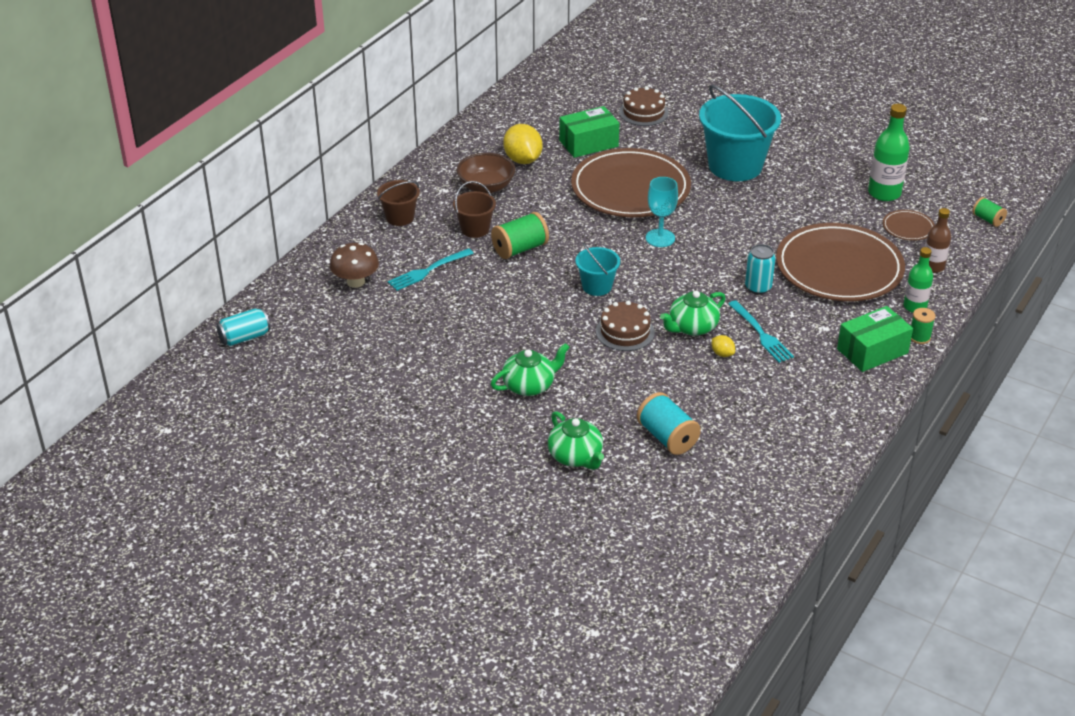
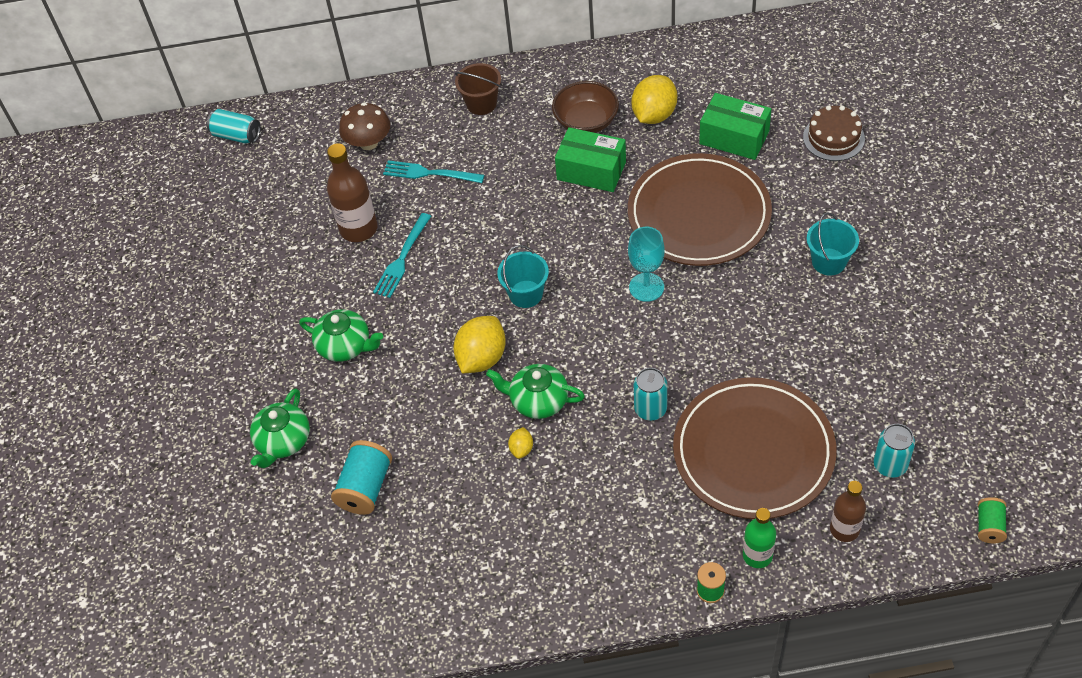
camera: 55 degrees right, 15 degrees up
brown bucket [453,181,496,238] -> none
green spool [491,212,549,259] -> none
brown cake [596,301,655,351] -> yellow lemon [453,316,506,373]
turquoise bucket [699,85,781,181] -> turquoise bucket [807,212,859,276], size x0.50
turquoise fork [728,300,794,363] -> turquoise fork moved to [373,213,431,298]
green box [837,306,913,372] -> green box moved to [555,127,626,192]
green bottle [868,104,910,201] -> none
brown plate [883,210,935,241] -> turquoise can [874,424,915,478]
none -> brown bottle [327,143,378,242]

